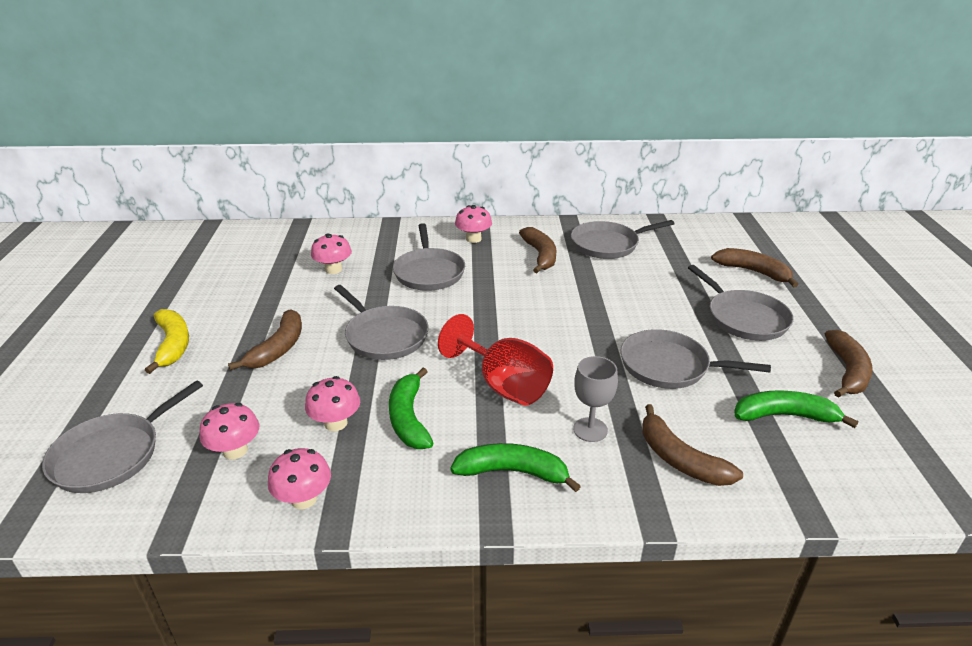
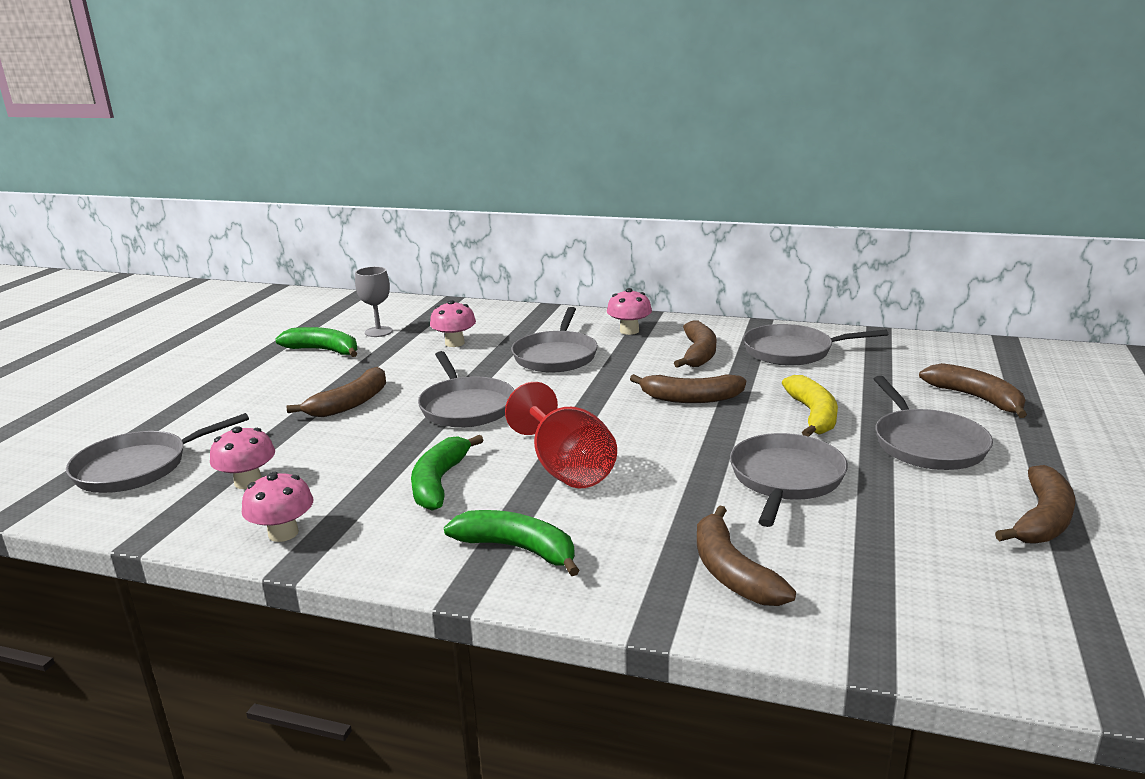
camera: 20 degrees right, 10 degrees down
yellow banana [145,309,189,374] -> yellow banana moved to [782,375,838,437]
pink mushroom [305,376,360,431] -> none
grey goblet [573,356,618,442] -> grey goblet moved to [355,266,393,337]
grey pan [620,329,771,389] -> grey pan turned 75 degrees clockwise [730,433,848,527]
green banana [735,390,858,428] -> green banana moved to [275,327,357,357]
none -> brown banana [630,374,746,403]

